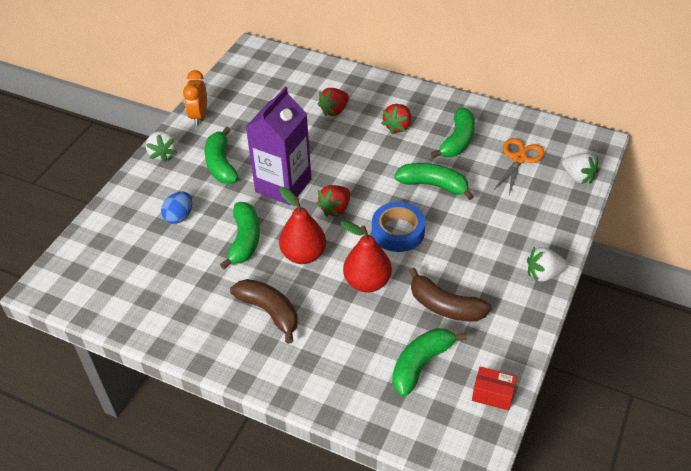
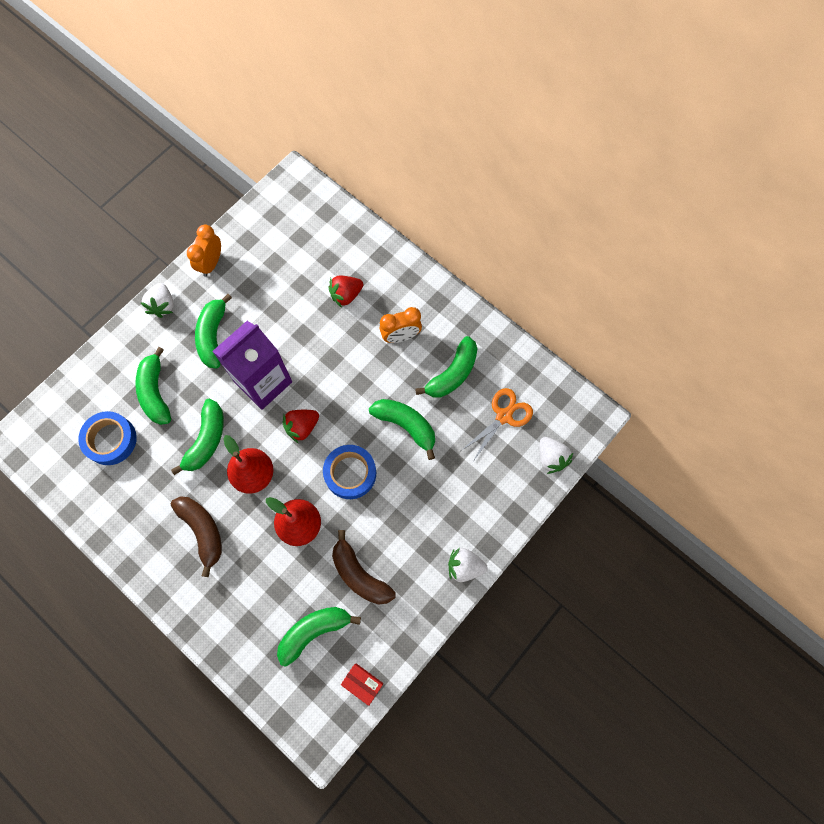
camera: 15 degrees right, 25 degrees up
blue egg [161,192,192,224] -> green banana [135,347,171,425]
red strawberry [381,104,411,134] -> orange clock [379,307,422,343]
none -> blue tape [78,411,137,465]

